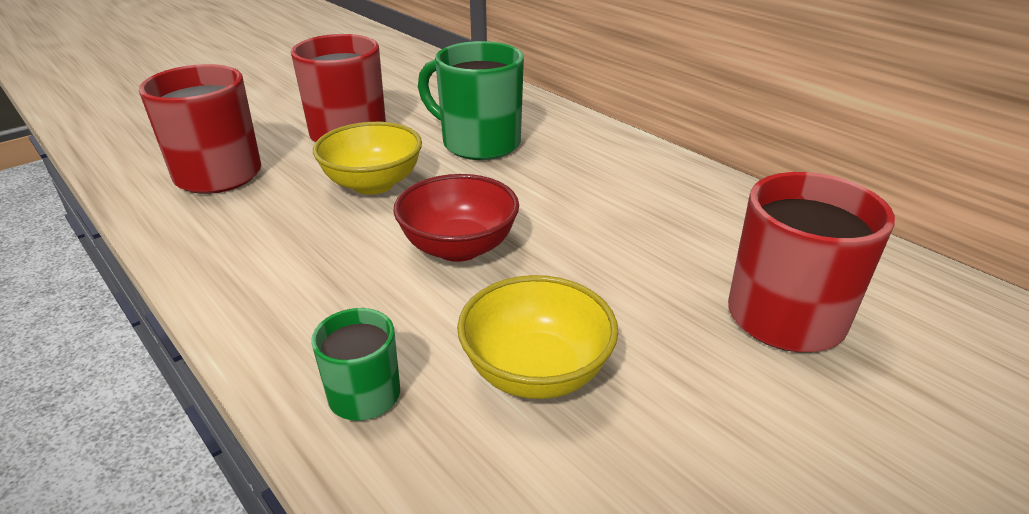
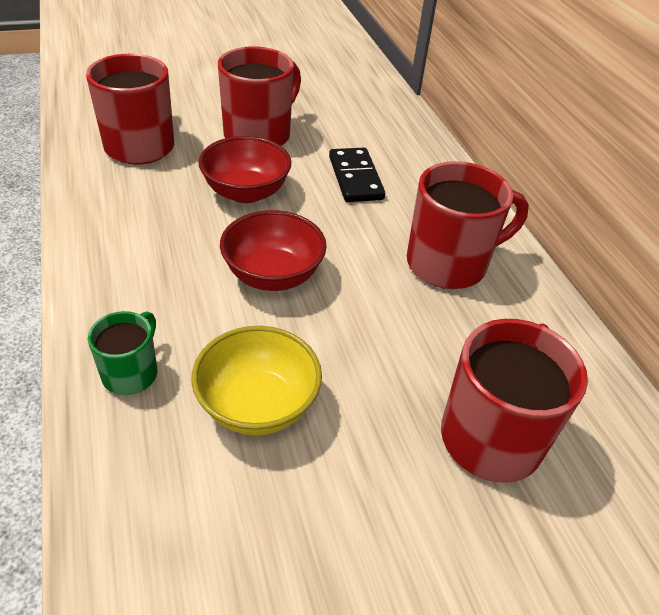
camera: 20 degrees right, 10 degrees up
yellow bowl [313,122,422,195] -> red bowl [198,136,291,203]
green mug [418,41,524,160] -> black domino [329,148,385,202]
none -> red mug [407,161,529,289]

